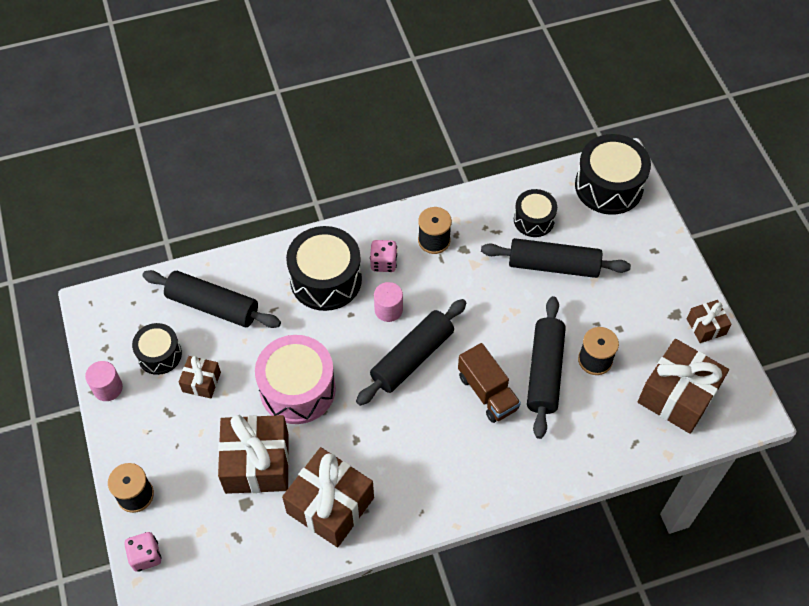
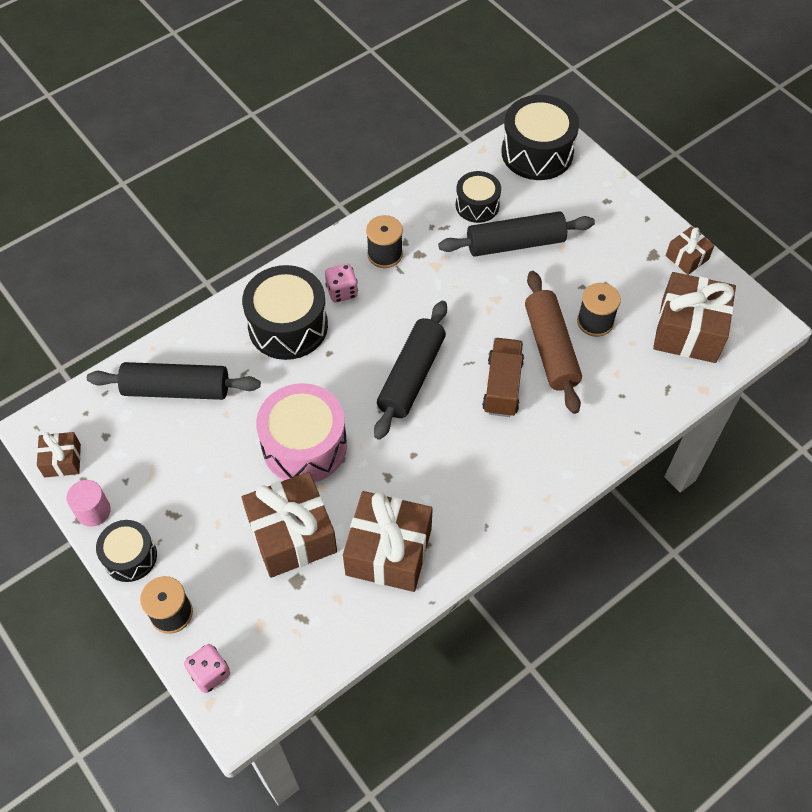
camera: 20 degrees left, 0 degrees up
black drum [132,323,182,375] -> black drum moved to [96,520,157,582]
brown gift [179,356,221,398] -> brown gift moved to [37,432,81,477]
pink cylinder [374,282,403,322] -> none
brown truck [458,343,521,423] -> brown truck turned 120 degrees counterclockwise [482,338,524,417]
black rolling pin [527,296,566,439] -> brown rolling pin [525,271,582,414]

